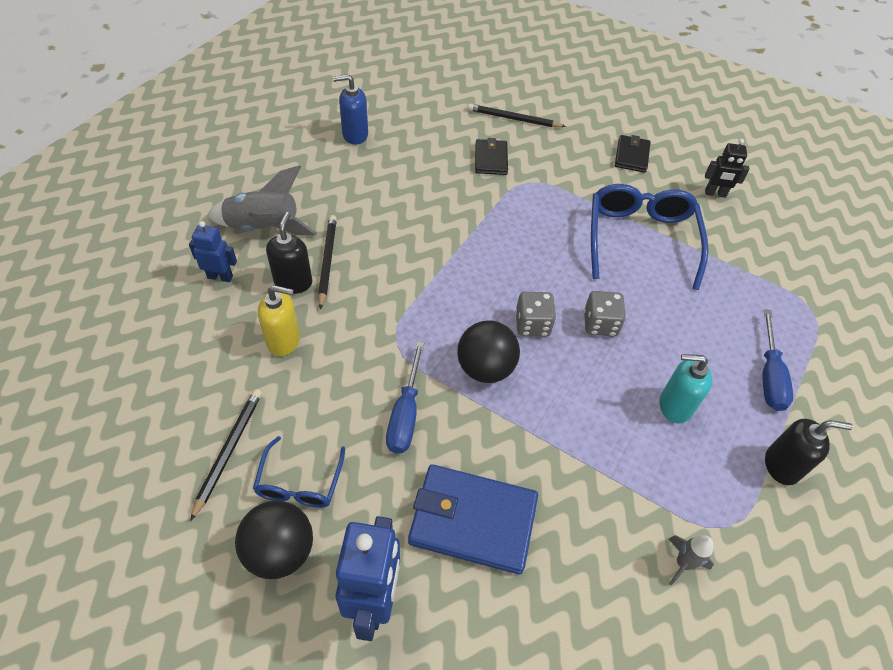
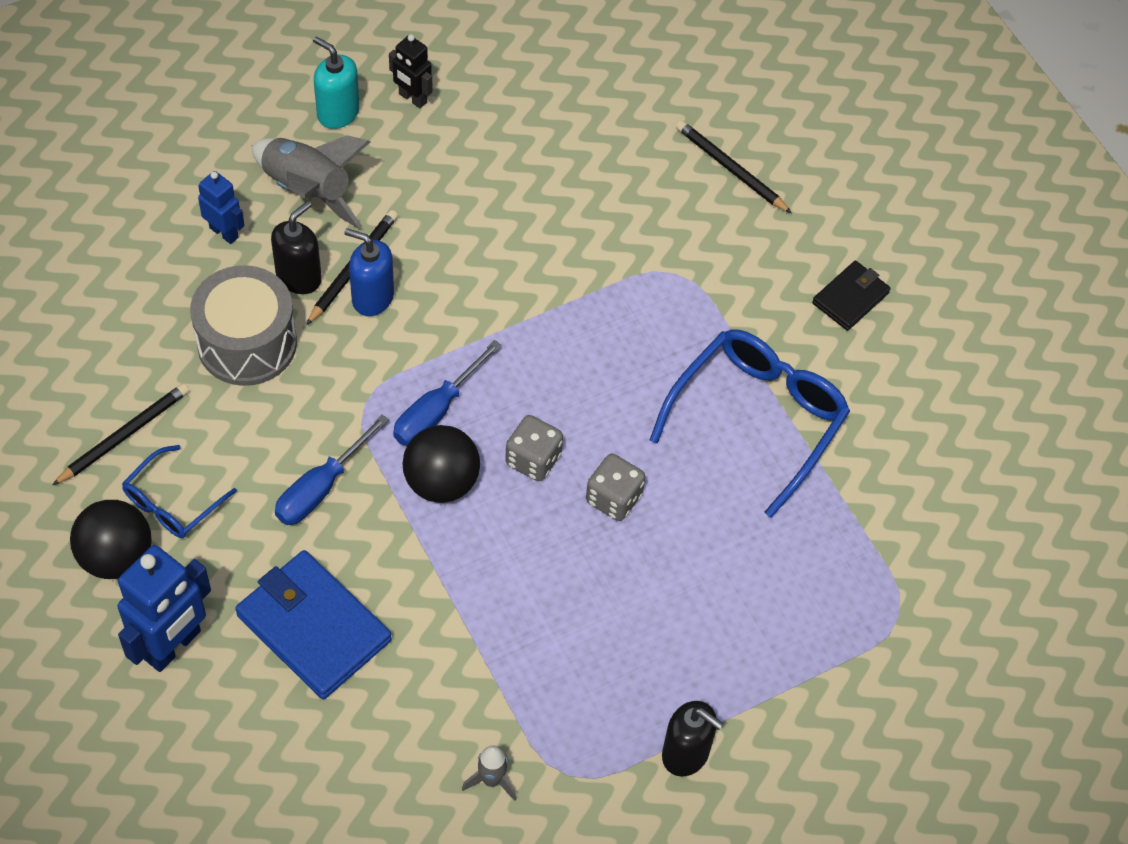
camera: 30 degrees right, 5 degrees up
yellow soap dispenser [258,285,300,356] -> grey drum [190,265,297,386]
blue soap dispenser [333,74,368,145] -> blue soap dispenser moved to [344,228,394,316]
black wallet [475,138,508,175] -> none
turquoise soap dispenser [659,354,712,423] -> turquoise soap dispenser moved to [313,36,360,129]
black robot [705,139,750,198] -> black robot moved to [389,34,433,108]
blue screwdriver [763,309,793,411] -> blue screwdriver moved to [393,340,502,446]

